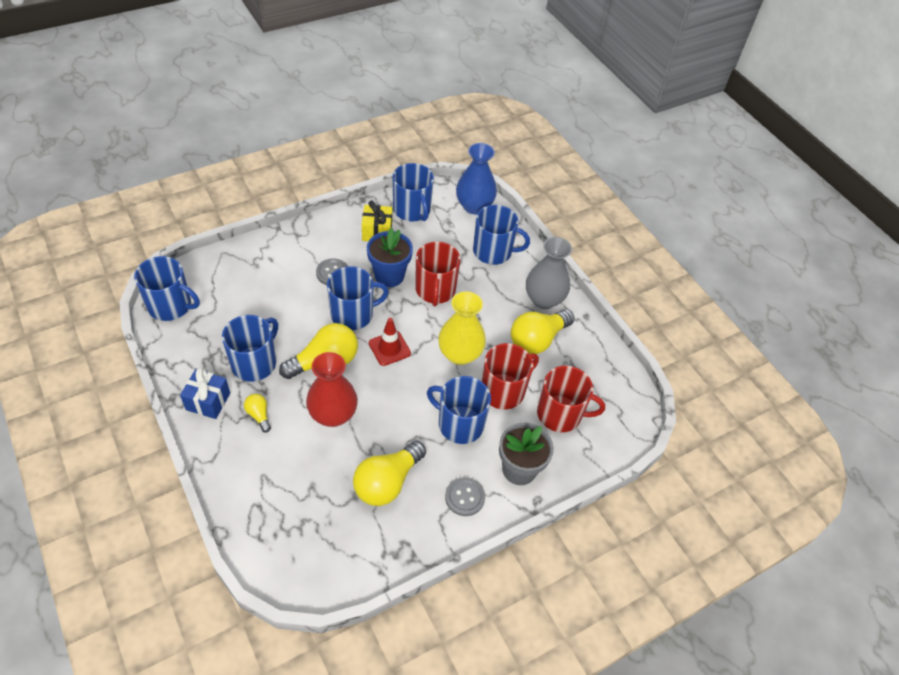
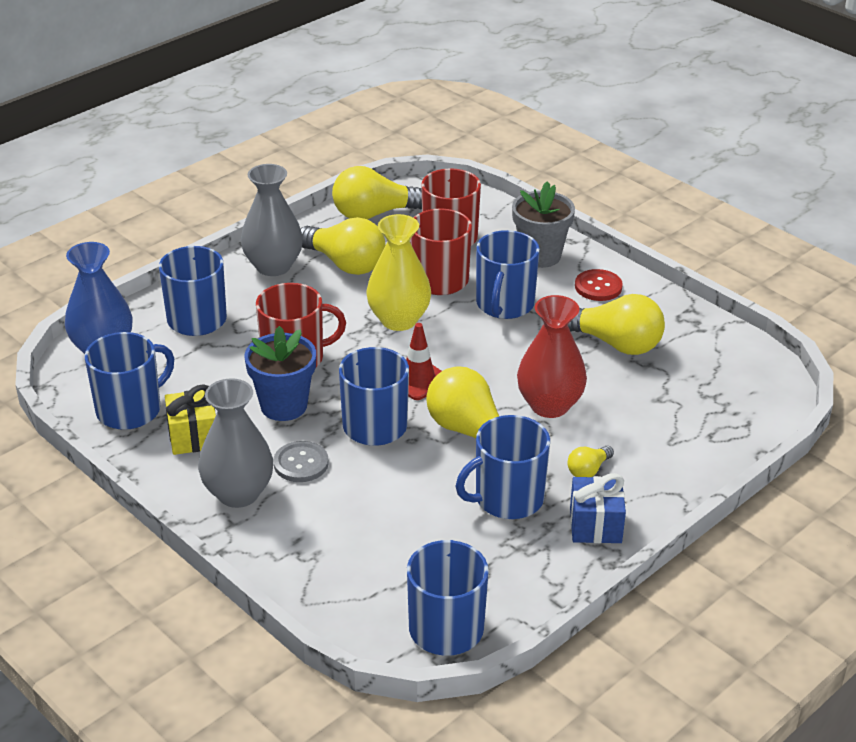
camera: 100 degrees left, 15 degrees down
blue mug [222,315,278,382] -> blue mug turned 45 degrees counterclockwise [456,415,550,519]
grey button [445,477,485,516] -> red button [575,269,623,301]
none -> grey vase [198,378,273,508]
none -> yellow light bulb [332,166,422,219]

